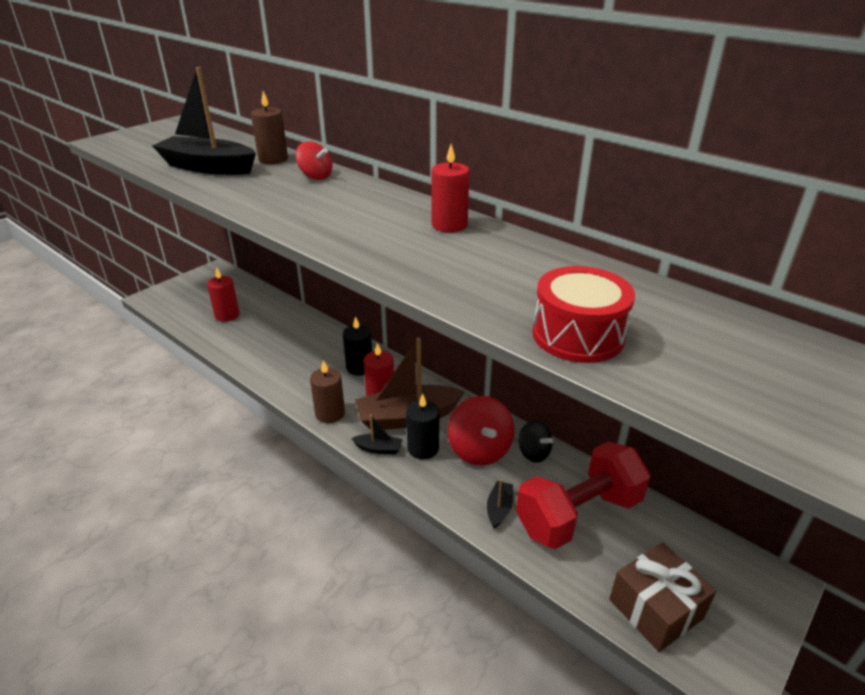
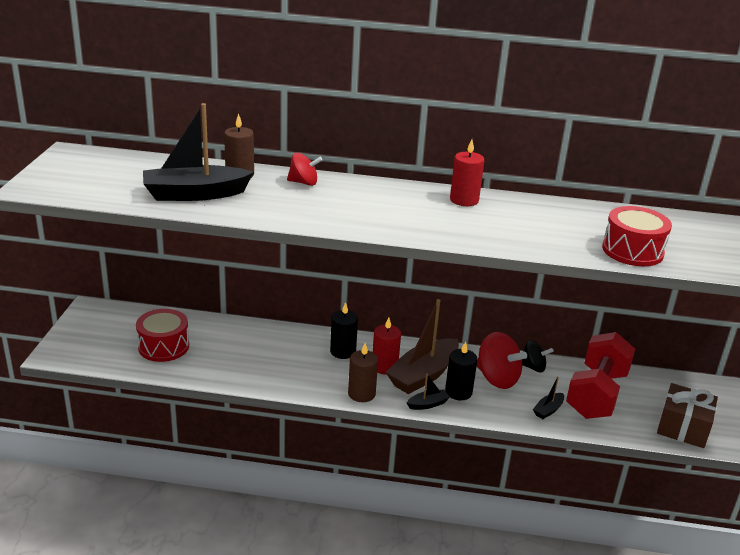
camera: 35 degrees left, 5 degrees down
red candle [207,267,240,322] -> red drum [136,309,189,362]
black boat [487,479,513,529] -> black boat turned 120 degrees counterclockwise [533,376,564,419]

